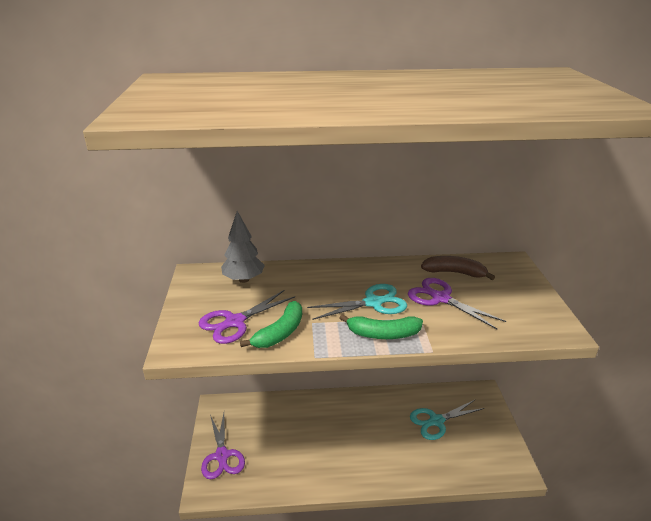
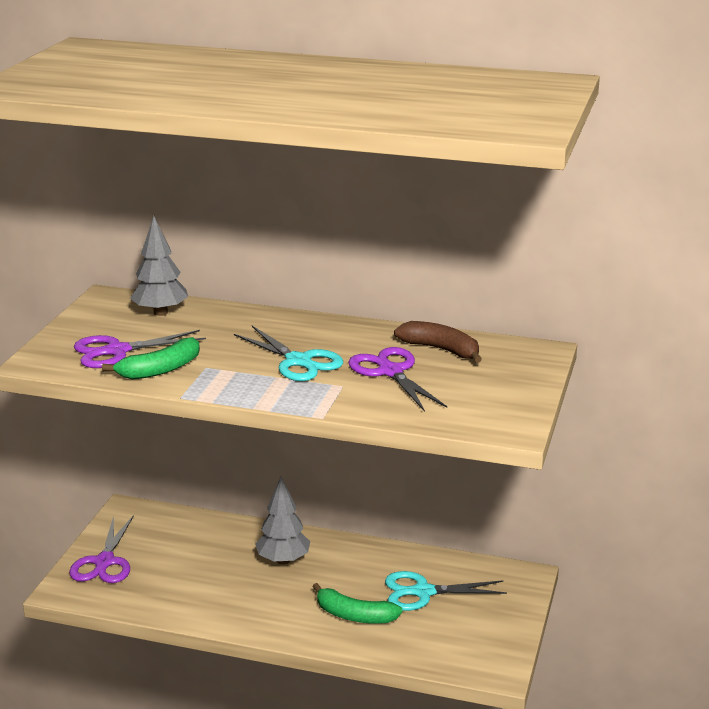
camera: 20 degrees right, 5 degrees down
turquoise scissors [307,284,407,320] -> turquoise scissors turned 45 degrees clockwise [234,326,343,381]
green banana [339,314,423,339] -> green banana moved to [313,583,403,624]
none -> grey tree [255,477,310,565]

